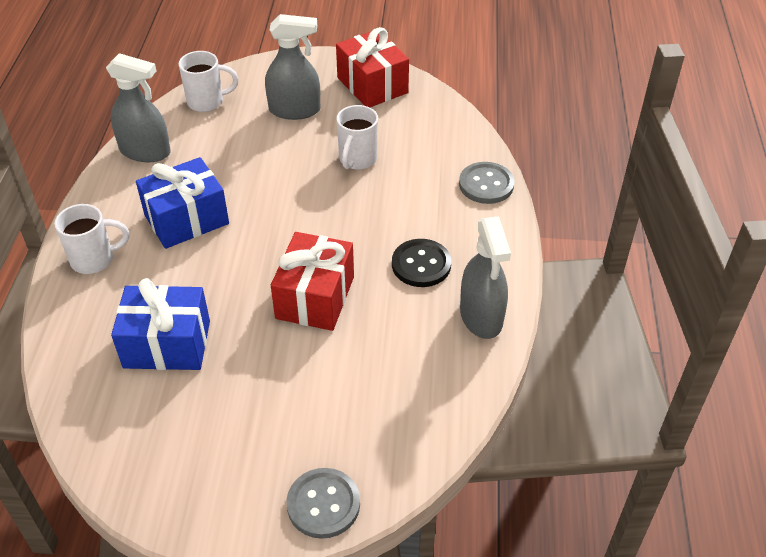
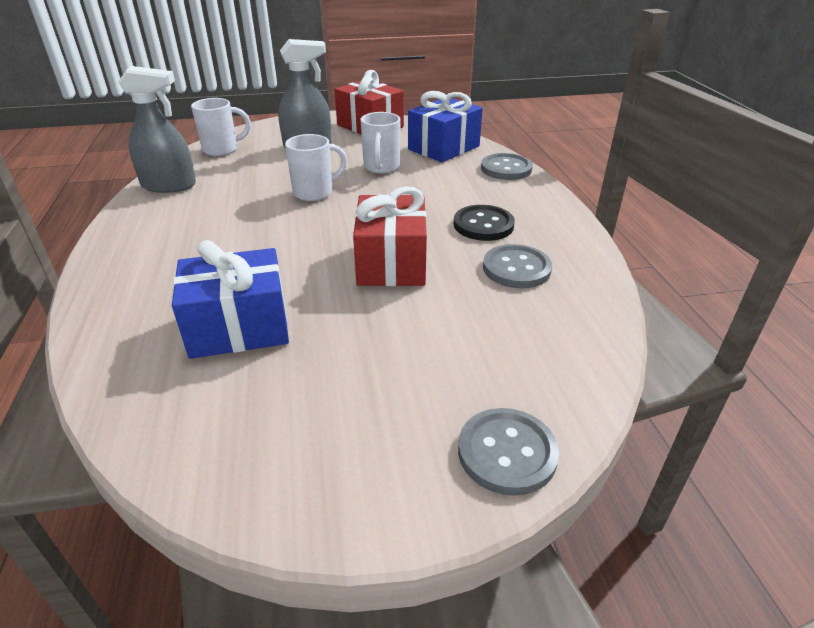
camera: 15 degrees left, 10 degrees down
white mug [55,204,129,274] -> white mug moved to [285,134,347,201]
blue gift [136,157,229,249] -> blue gift moved to [408,91,483,162]
grey spray bottle [460,217,511,339] -> none
none -> grey button [483,244,552,288]

